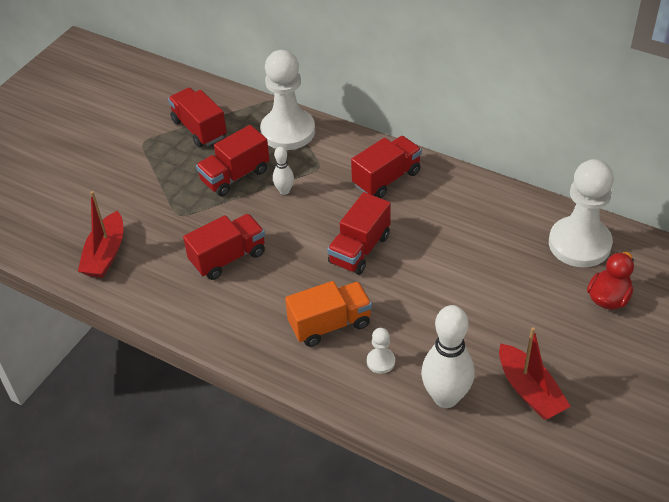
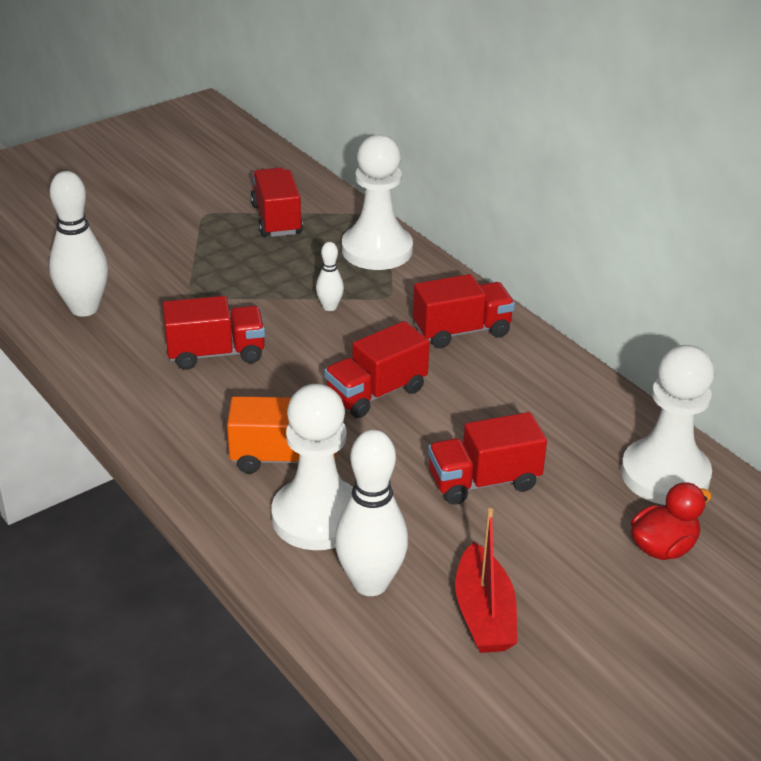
camera: 20 degrees right, 10 degrees down
red boat [78,191,123,278] -> white bowling pin [49,171,108,317]
red truck [196,125,270,197] -> red truck moved to [428,412,547,505]
white pawn [367,328,395,374] -> white pawn [271,384,353,550], size x2.35

